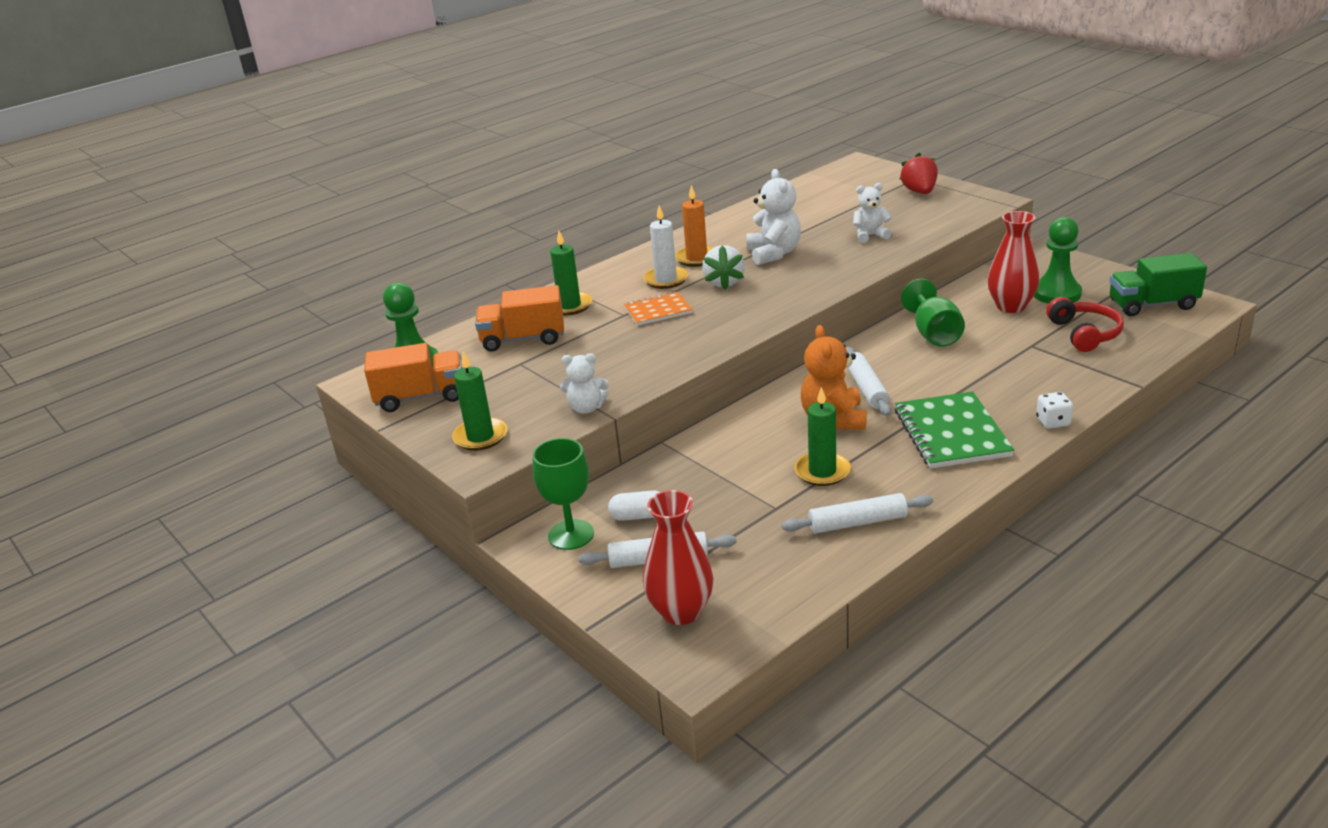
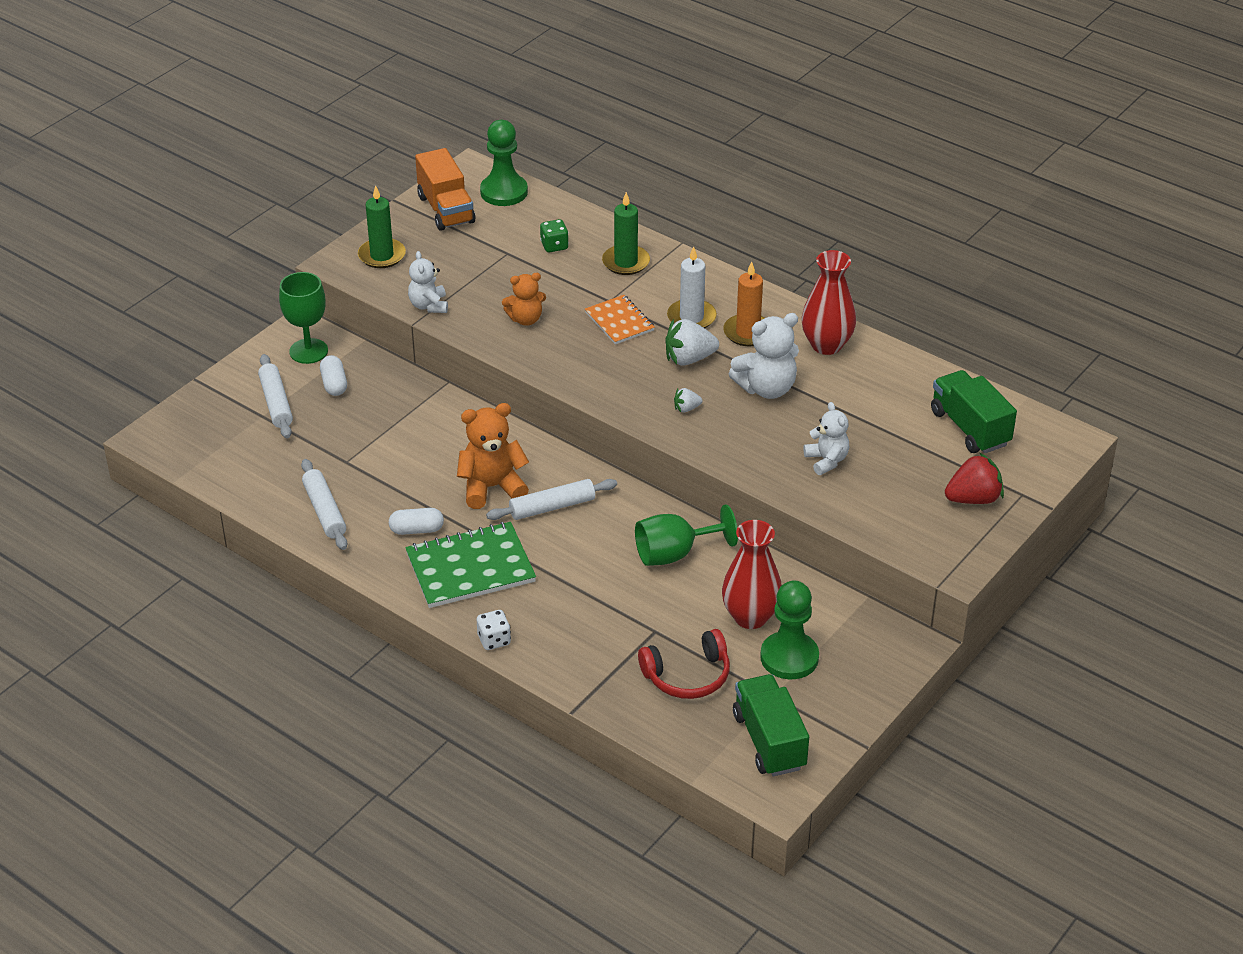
camera: 75 degrees right, 10 degrees up
orange truck [475,285,564,352] -> green dice [540,219,569,252]
red vase [643,490,714,625] -> red vase moved to [801,250,856,355]
green candle [794,387,851,486] -> none
none -> white capsule [389,508,444,535]
none -> orange teddy bear [502,273,546,326]
none -> white strawberry [674,388,702,413]
none -> green truck [931,370,1017,453]

